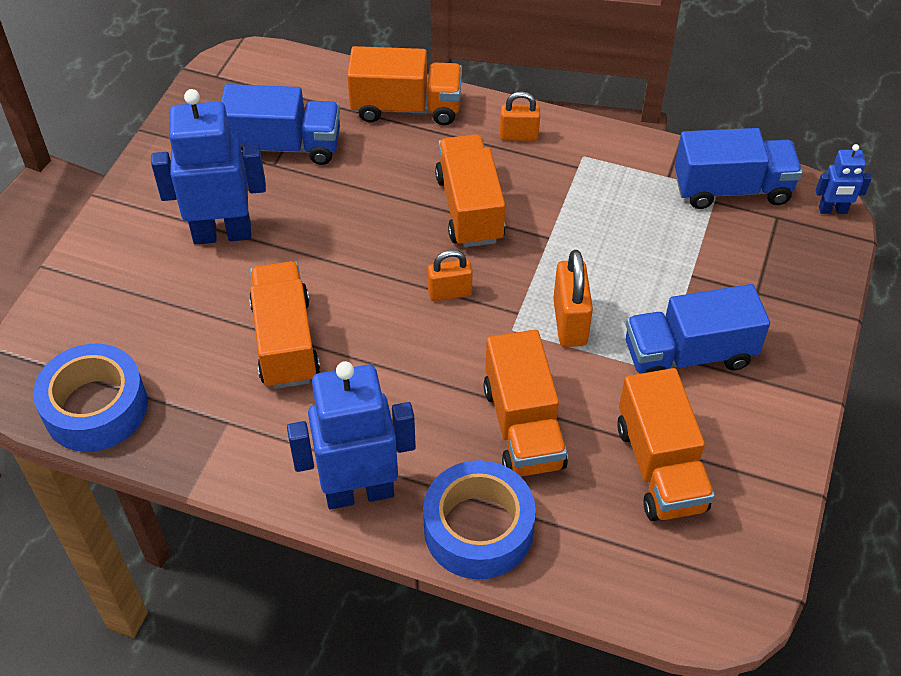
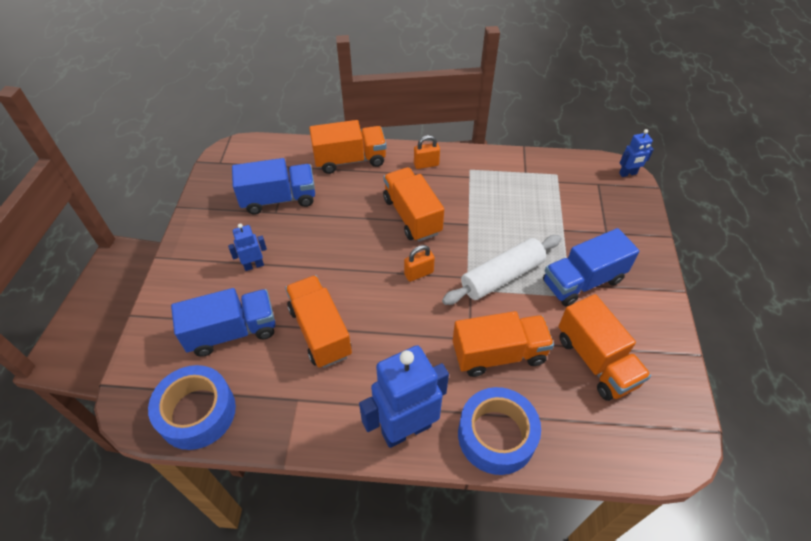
camera: 15 degrees left, 0 degrees up
blue robot [151,89,266,244] -> blue robot [228,223,267,271], size x0.48
orange truck [483,330,568,477] -> orange truck turned 75 degrees counterclockwise [453,311,554,377]
orange padlock [553,250,593,347] -> white rolling pin [442,235,561,305]
blue truck [675,128,802,209] -> blue truck moved to [171,288,275,357]

